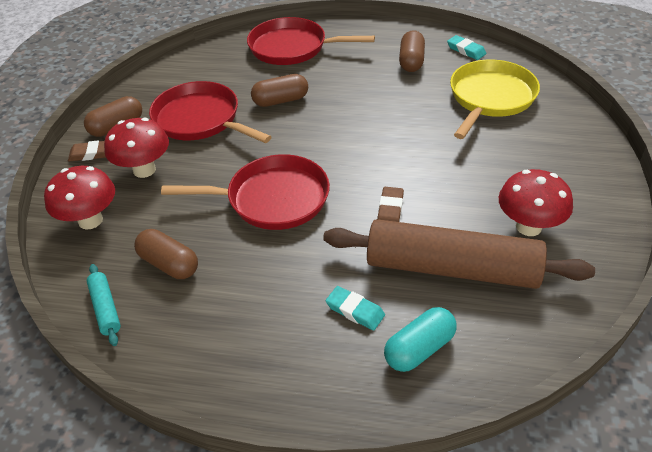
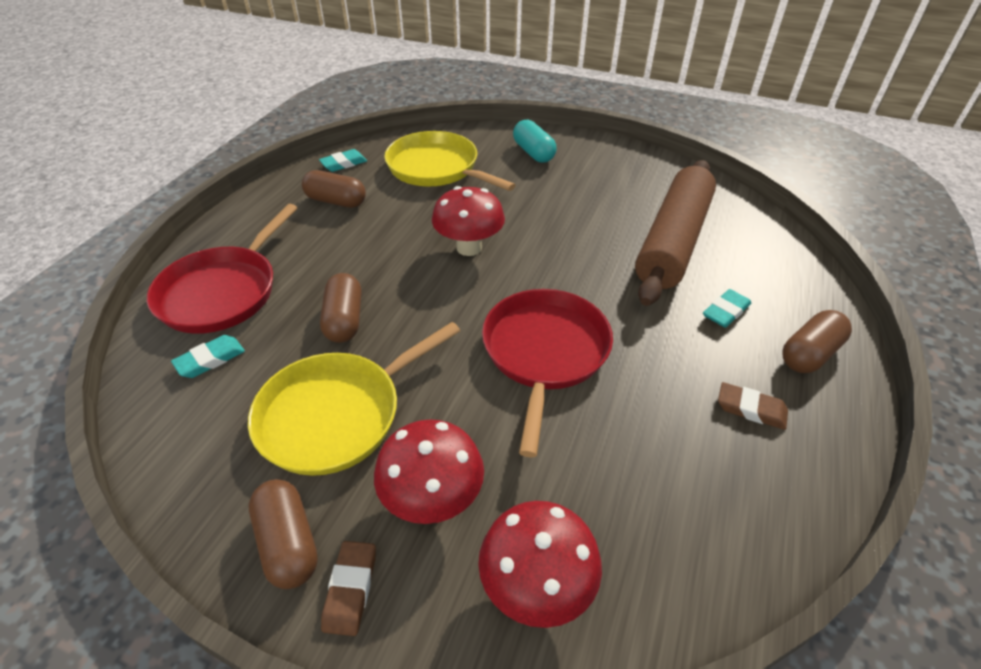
camera: 80 degrees left, 0 degrees up
turquoise rolling pin [87,264,121,346] -> none
brown capsule [134,229,198,279] -> brown capsule moved to [782,310,852,373]
red pan [149,81,271,143] -> yellow pan [248,322,460,476]
brown eraser [377,187,404,222] -> brown eraser moved to [718,382,788,430]
turquoise capsule [384,307,457,372] -> turquoise capsule moved to [513,120,557,163]
red mushroom [499,169,573,236] -> red mushroom moved to [432,186,505,256]
none -> turquoise eraser [171,335,245,378]

